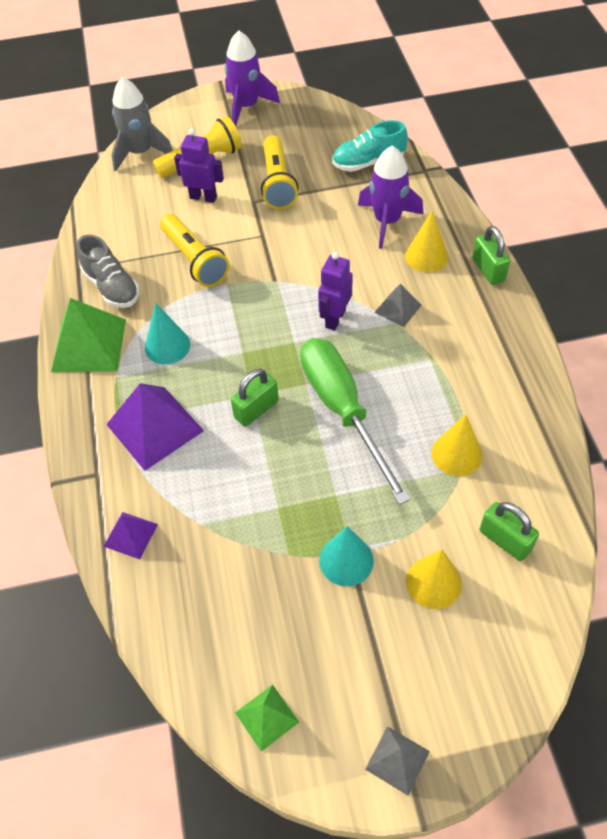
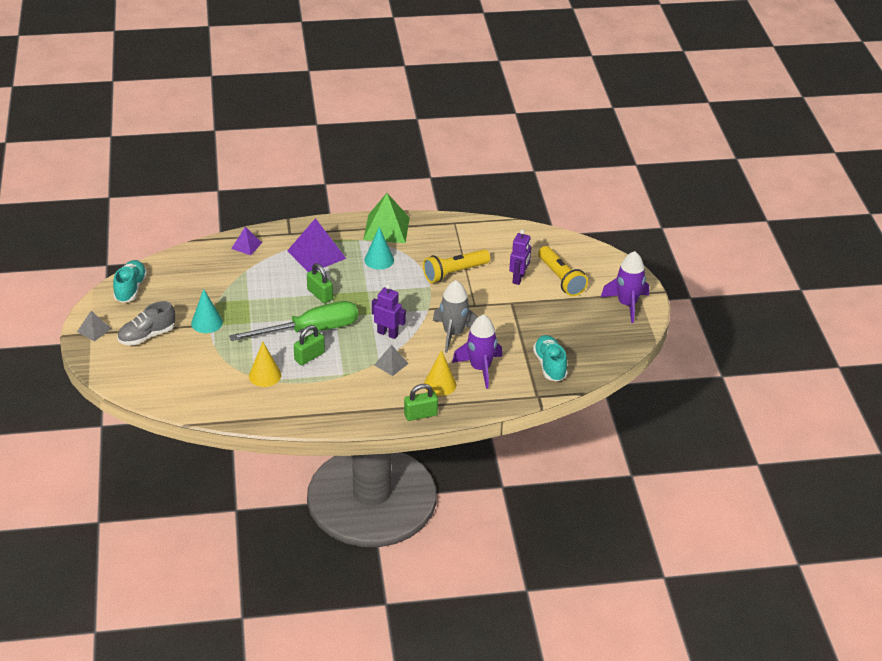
camera: 90 degrees right, 15 degrees down
grey shoe [77,234,140,308] -> grey shoe moved to [118,301,175,345]
grey rocket [111,77,173,172] -> grey rocket moved to [433,280,478,353]
green pyramid [235,685,299,752] -> turquoise shoe [113,260,147,303]
yellow flashlight [261,135,298,209] -> none
yellow cone [406,549,462,609] -> none
green padlock [480,502,539,561] -> green padlock moved to [294,325,325,365]

